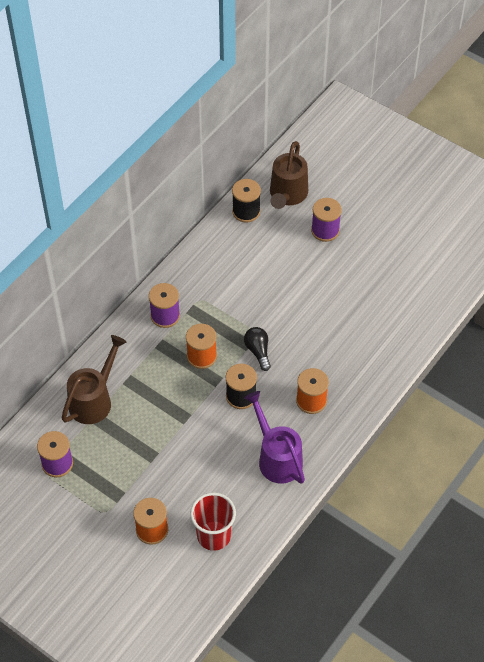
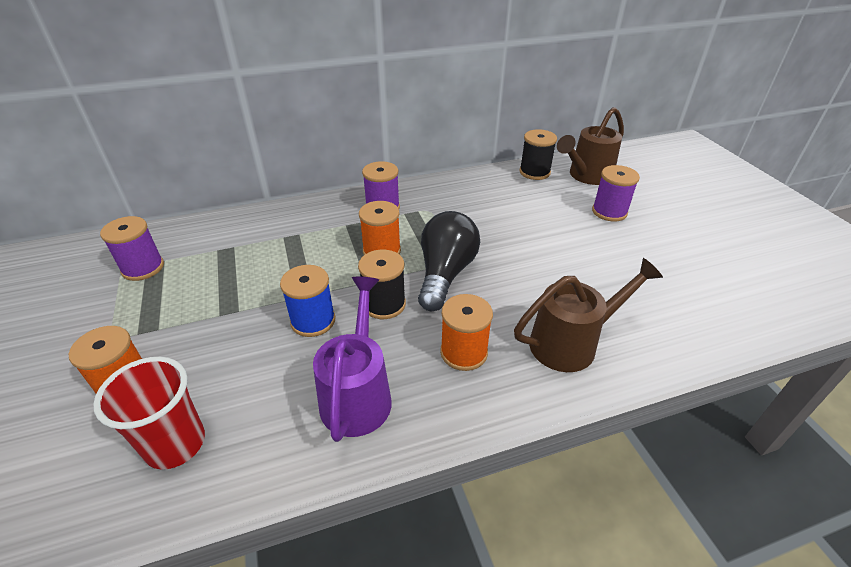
camera: 35 degrees right, 15 degrees down
brown watering can [62,335,126,424] -> brown watering can moved to [514,258,663,372]
black light bulb [244,327,271,371] -> black light bulb [418,211,480,311], size x1.78
none -> blue spool [280,265,335,337]

